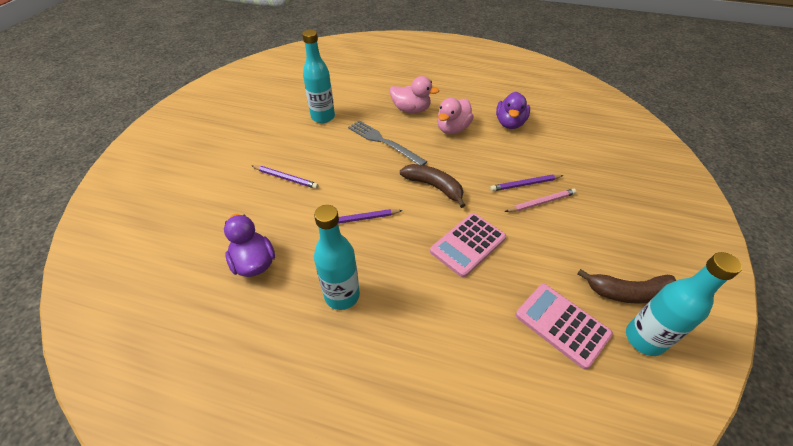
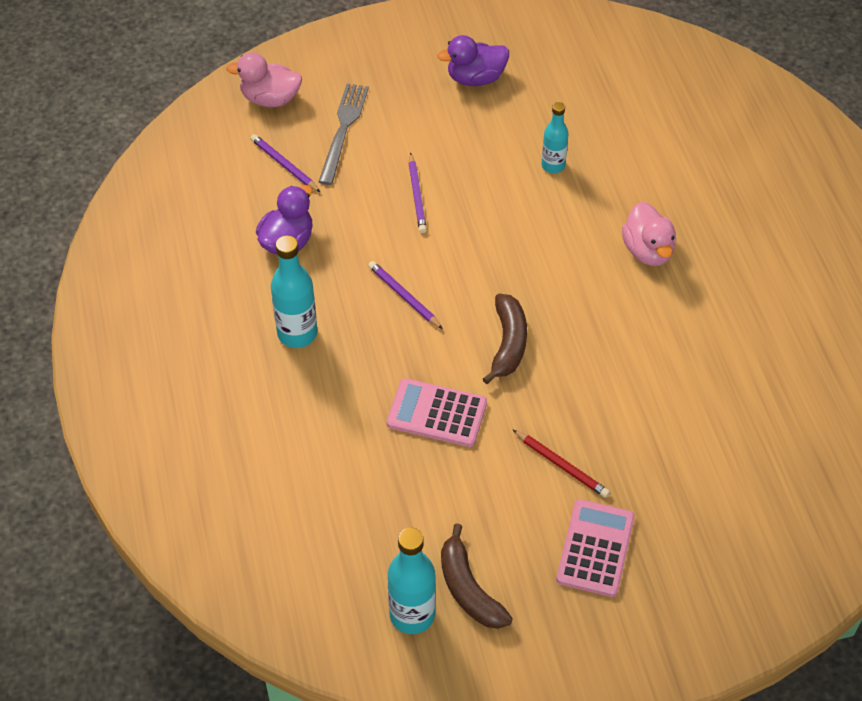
camera: 60 degrees right, 5 degrees up
turquoise bottle [302,30,335,123] -> turquoise bottle [541,102,569,173], size x0.64
grey fork [348,120,428,165] -> grey fork moved to [318,83,369,185]
pink duck [437,98,474,134] -> pink duck moved to [226,52,302,107]
purple pencil [490,175,564,191] -> purple pencil moved to [251,134,320,192]
purple duck [496,92,530,129] -> purple duck moved to [437,35,509,86]
pink pencil [505,188,577,212] -> red pencil [513,430,610,498]
pink calculator [516,284,613,370] -> pink calculator moved to [556,499,635,597]

